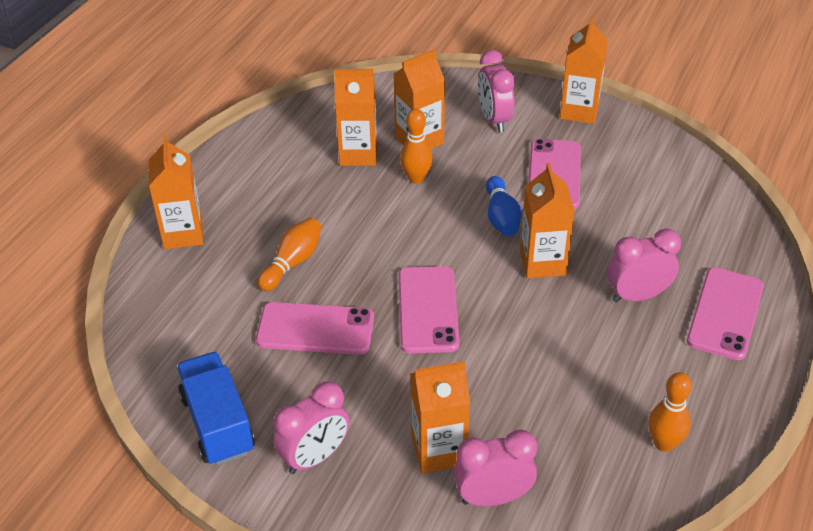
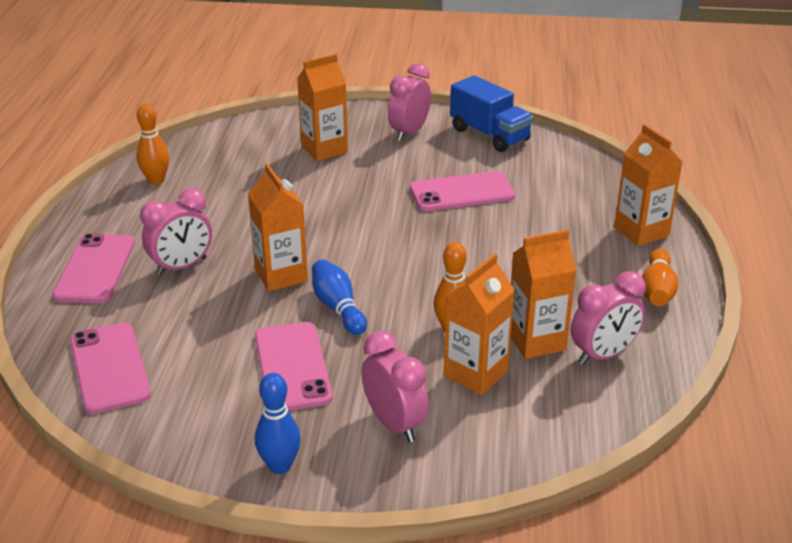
camera: 160 degrees right, 10 degrees down
orange bowling pin [258,218,322,291] -> orange bowling pin moved to [642,249,679,306]
pink phone [399,266,460,353] -> pink phone moved to [70,322,151,414]
pink clock [454,430,537,506] -> pink clock moved to [571,271,646,365]
orange carton [560,17,608,124] -> blue bowling pin [255,373,301,474]

